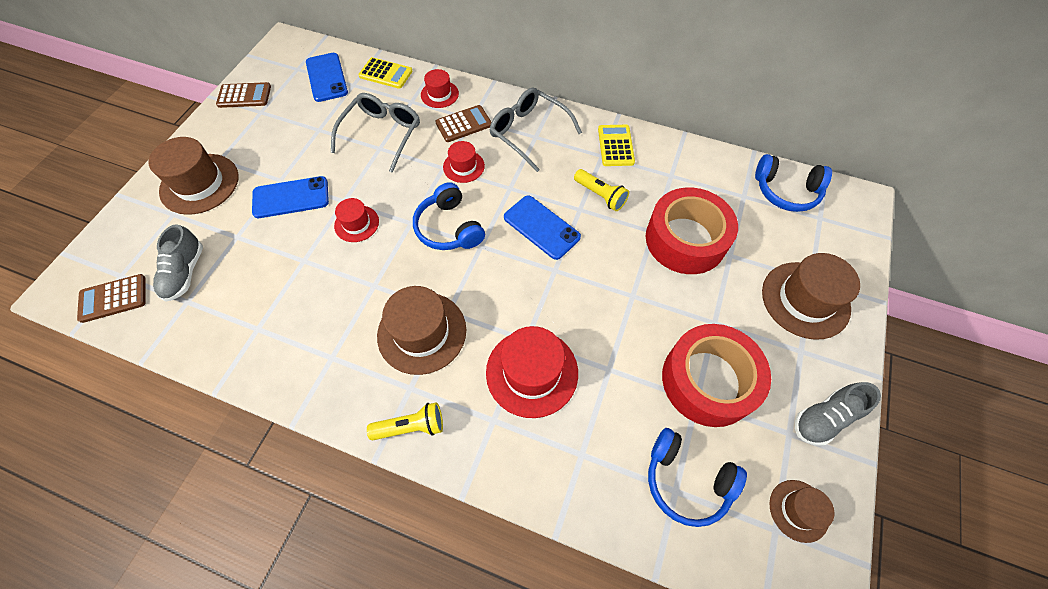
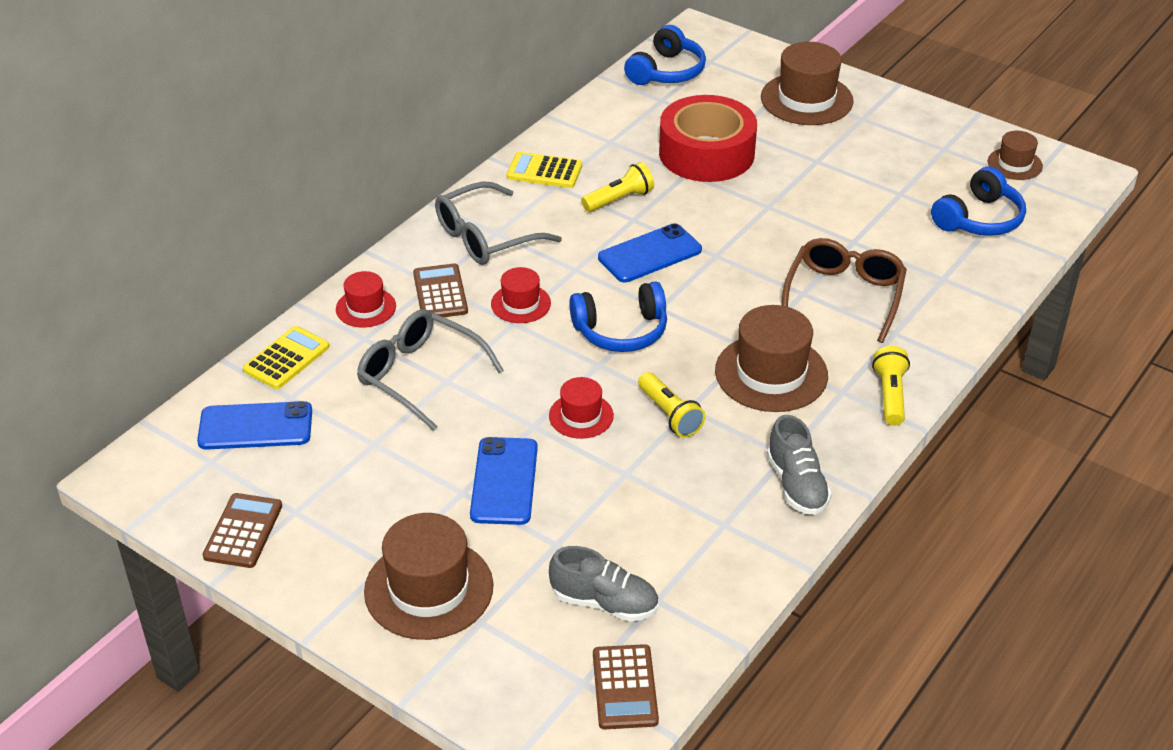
camera: 75 degrees left, 20 degrees down
red hat [486,326,578,418] -> brown glasses [781,238,907,343]
red tape [662,324,771,427] -> none
grey shoe [795,382,881,446] -> grey shoe moved to [767,415,832,515]
none -> yellow flashlight [638,372,706,438]

